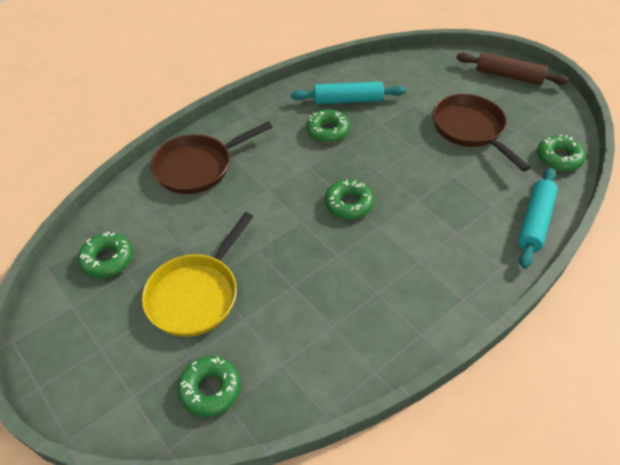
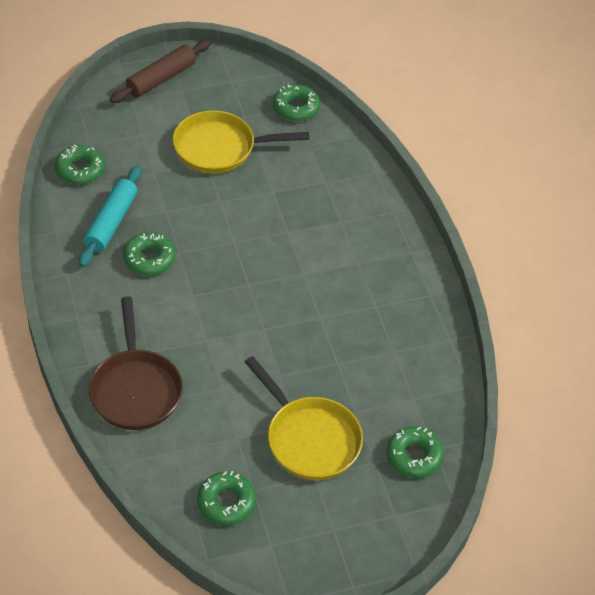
camera: 70 degrees left, 0 degrees up
green donut [325,179,374,219] -> green donut moved to [55,145,105,185]
brown pan [432,94,531,171] -> yellow pan [173,110,309,174]
turquoise rolling pin [518,167,558,268] -> none

